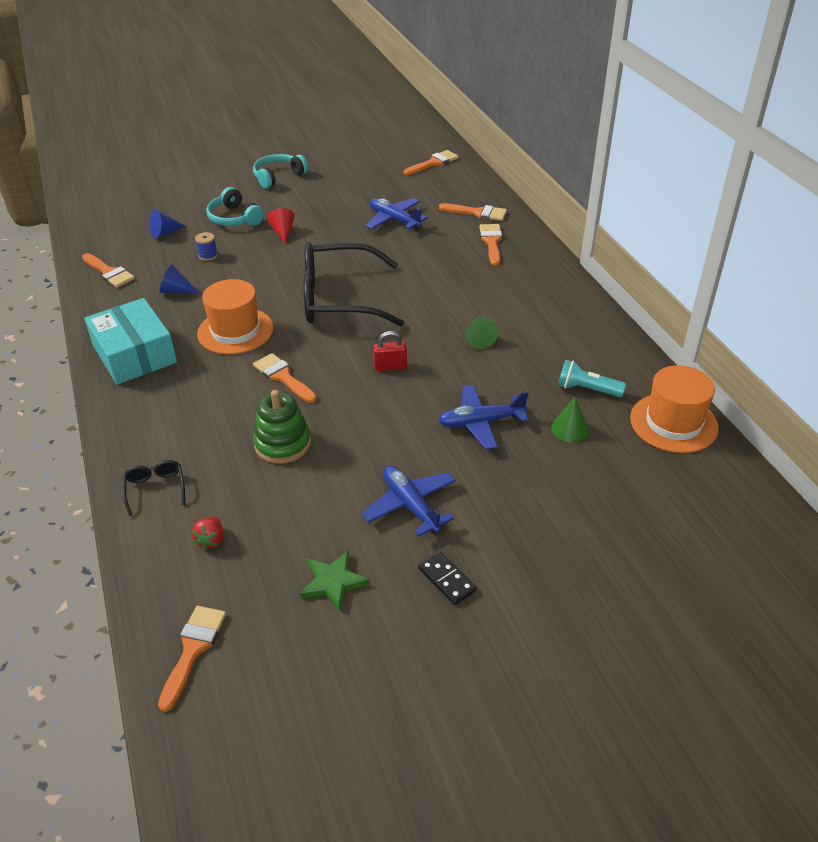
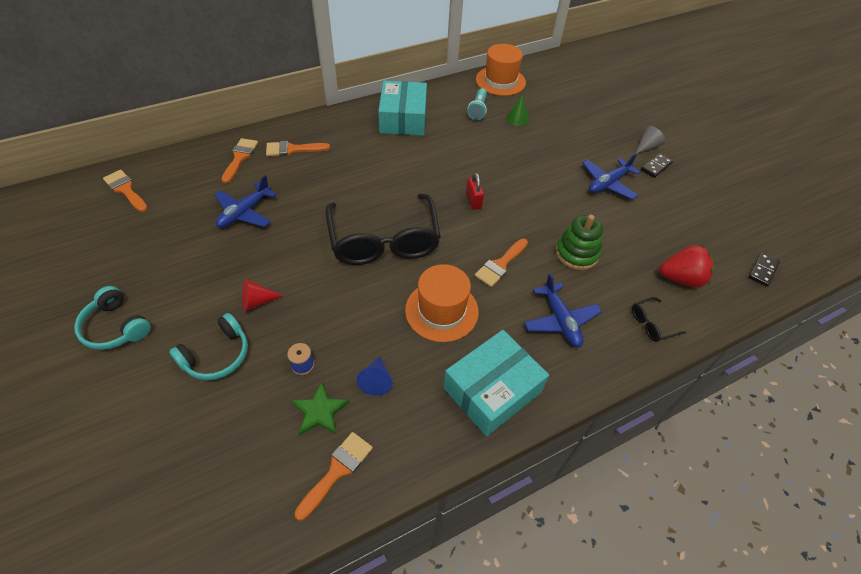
camera: 100 degrees left, 10 degrees up
blue cone [150,210,186,239] -> none
orange brush [158,606,226,712] -> black domino [748,252,780,287]
red strawberry [191,517,223,550] -> red strawberry [659,245,714,288], size x1.85
green star [300,550,370,611] -> green star moved to [291,382,350,436]
blue plane [438,385,529,450] -> blue plane moved to [524,273,602,347]
green cone [466,316,499,349] -> none
none -> turquoise box [378,80,427,136]
none -> grey cone [636,126,665,154]

